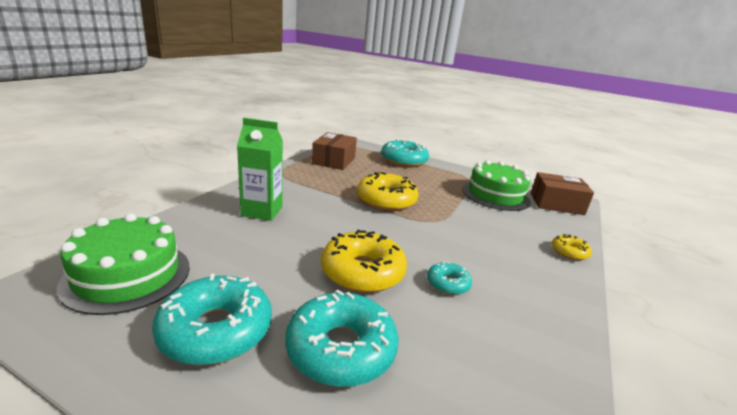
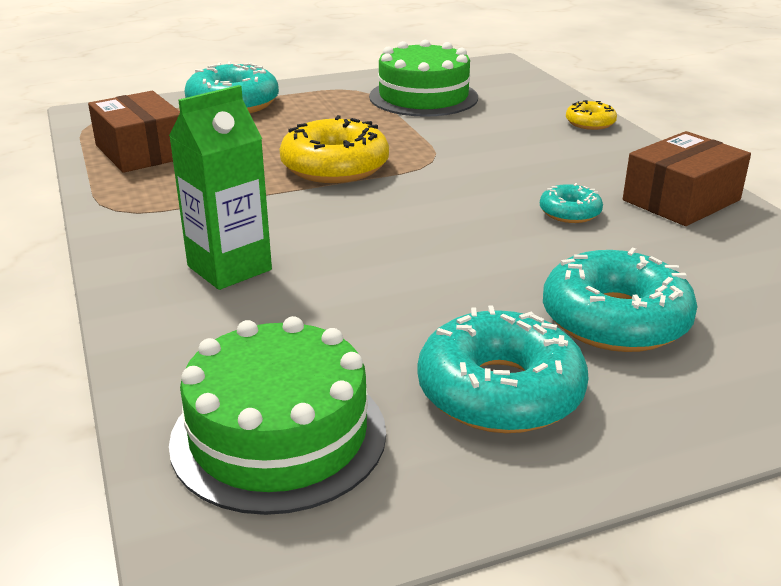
camera: 45 degrees left, 5 degrees up
yellow donut [321,230,407,293] -> none
brown box [531,172,594,215] -> brown box moved to [623,131,751,226]

